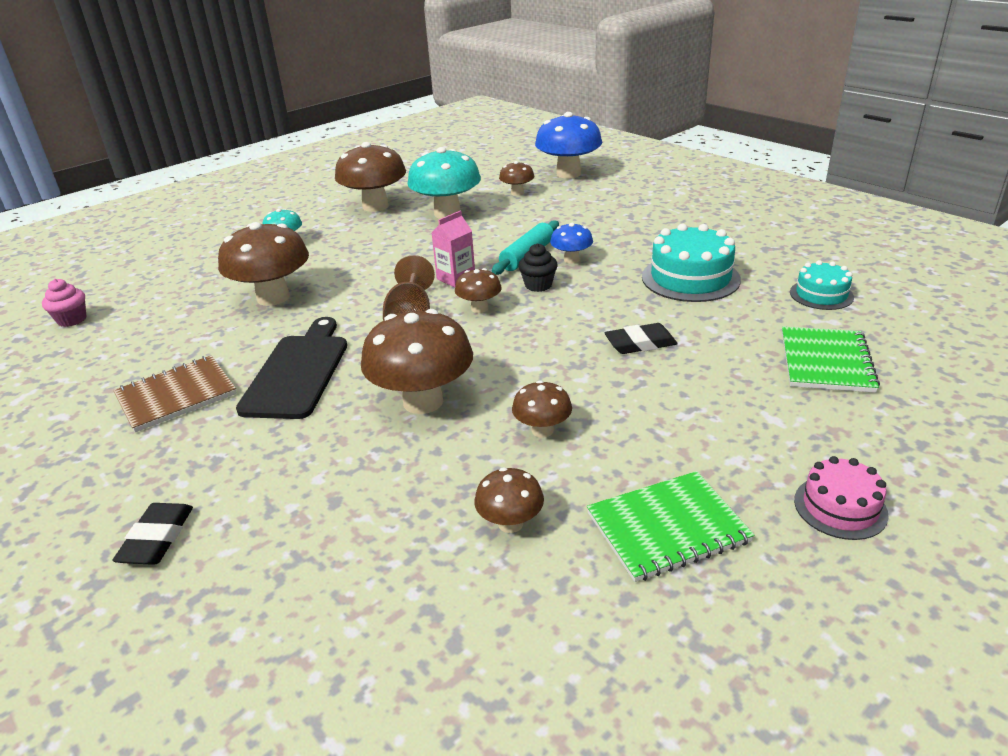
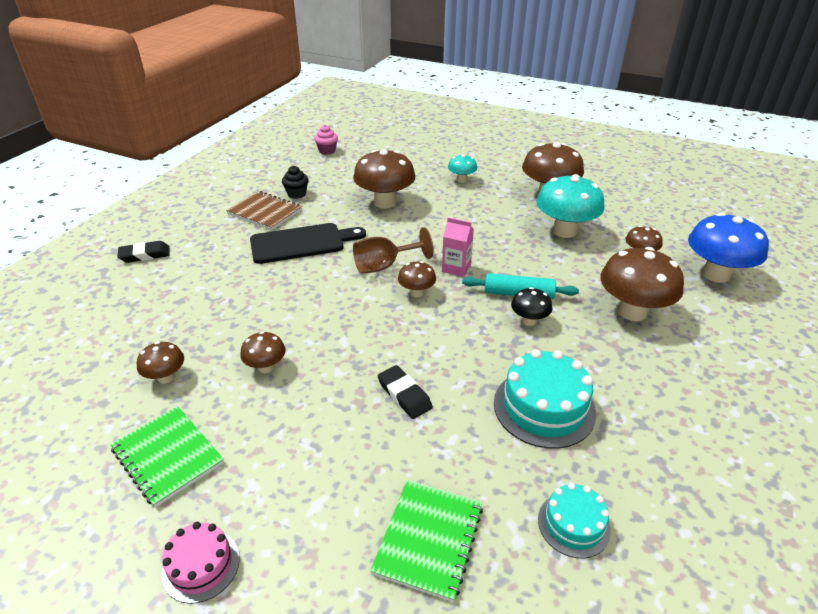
camera: 65 degrees right, 5 degrees up
brown mushroom [361,309,473,414] -> brown mushroom moved to [600,247,684,321]
black cupcake [518,243,558,292] -> black cupcake moved to [282,166,309,199]
blue mushroom [550,223,593,264] -> black mushroom [511,287,552,326]
green notebook [782,326,880,393] -> green notebook turned 60 degrees counterclockwise [370,480,483,602]

